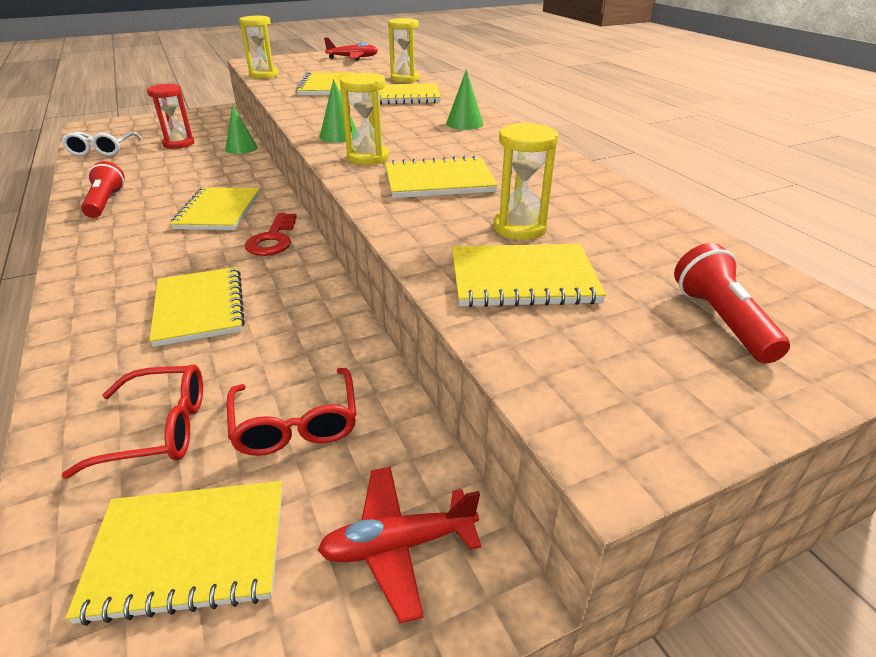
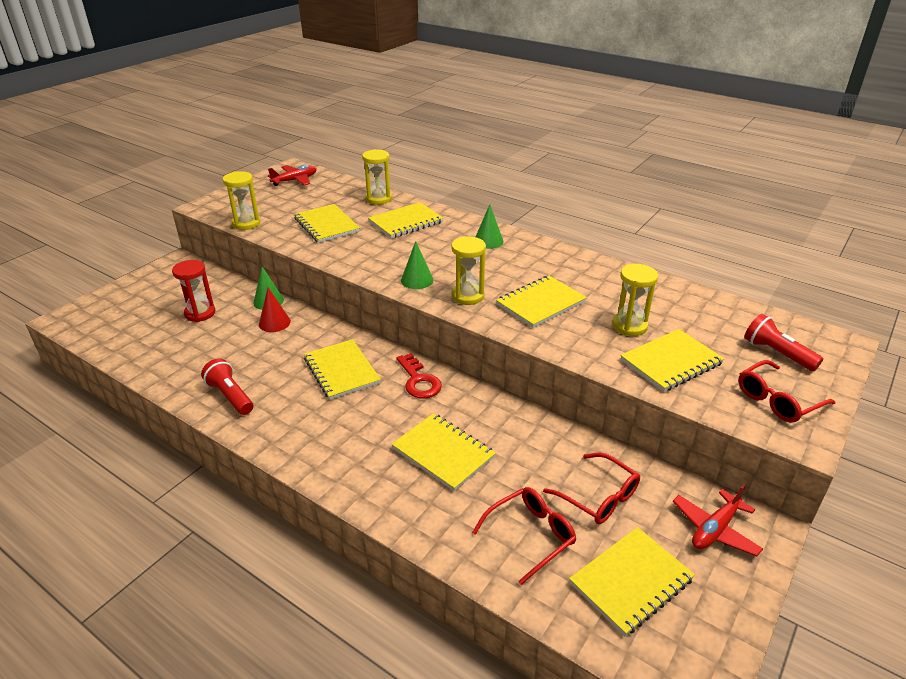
camera: 30 degrees left, 0 degrees up
white glasses [61,132,142,156] -> none
none -> red cone [259,287,291,332]
none -> red glasses [738,360,835,423]

